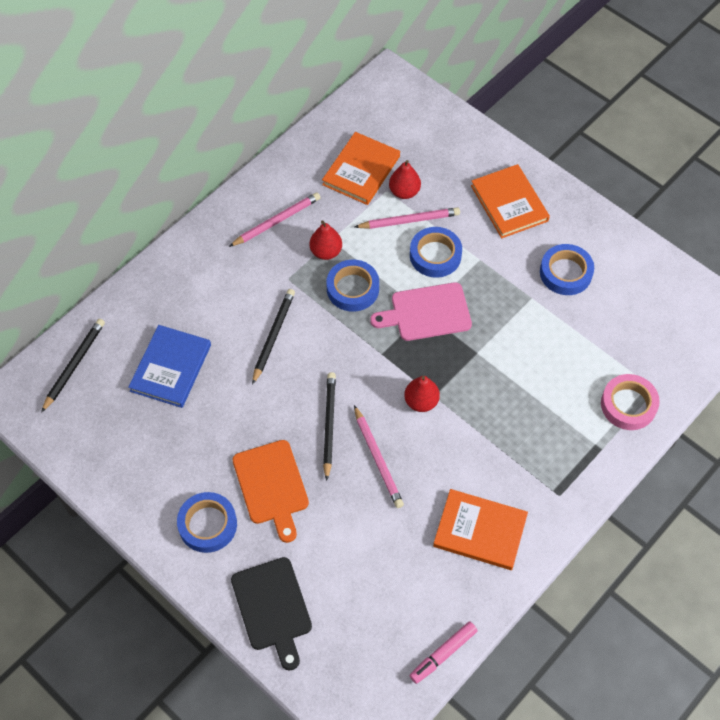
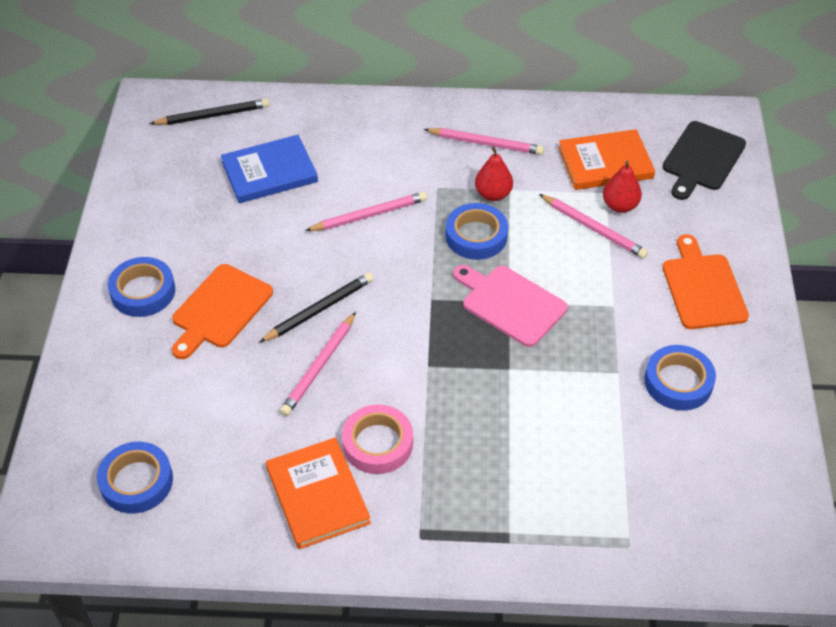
camera: 50 degrees right, 10 degrees down
black cutting board [231,557,312,670] -> black cutting board moved to [663,121,746,200]
black pencil [252,289,295,385] -> pink pencil [305,192,427,231]
red pear [404,376,440,412] -> none
pink marker [409,621,478,684] -> none
blue tape [410,227,462,278] -> blue tape moved to [97,442,173,514]
orange book [471,164,550,238] -> orange cutting board [663,234,749,329]
pink tape [601,374,660,430] -> pink tape moved to [342,404,413,474]

